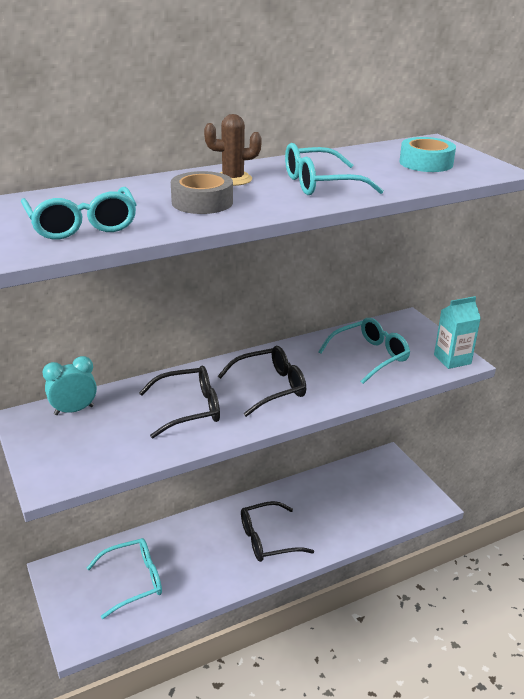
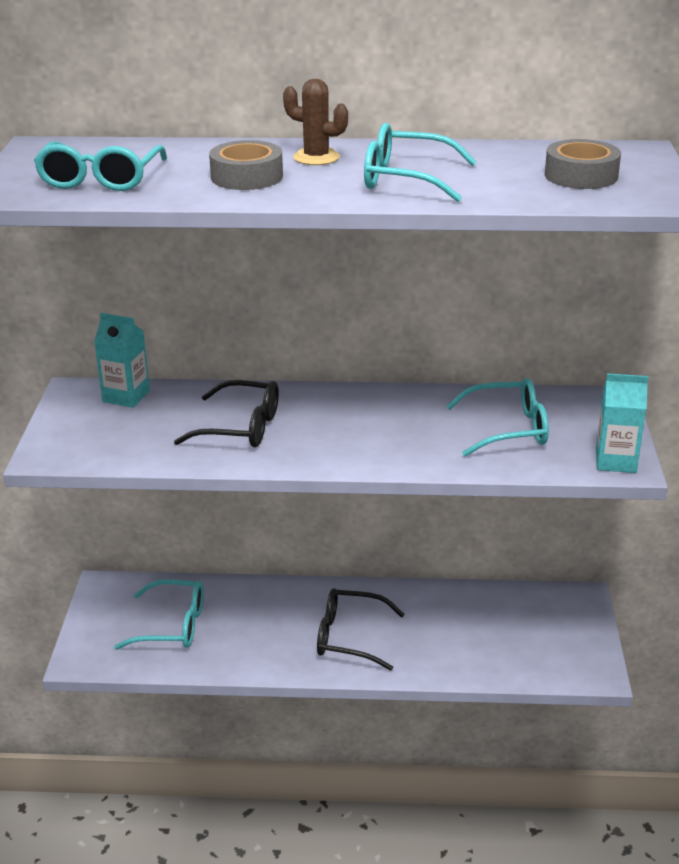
camera: 30 degrees right, 0 degrees up
turquoise clock [43,356,97,415] -> turquoise carton [94,313,150,408]
black glasses [218,346,306,417] -> none
turquoise tape [399,137,456,172] -> grey tape [545,139,621,189]

